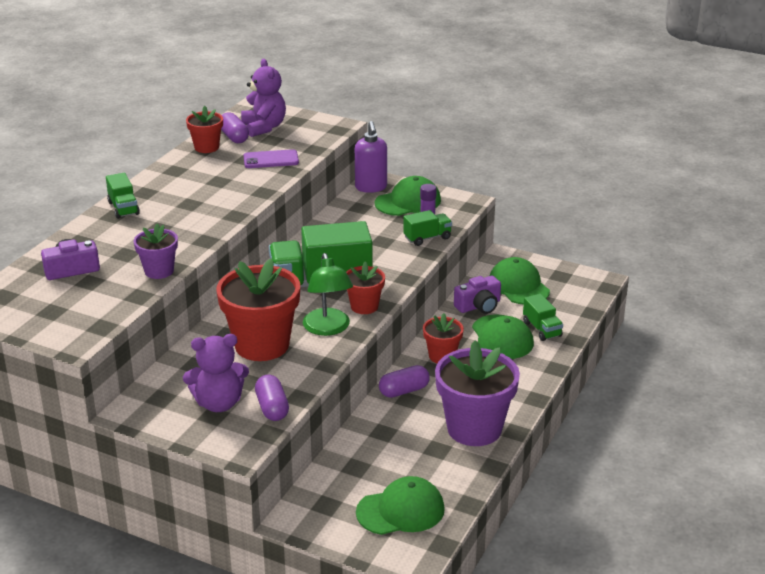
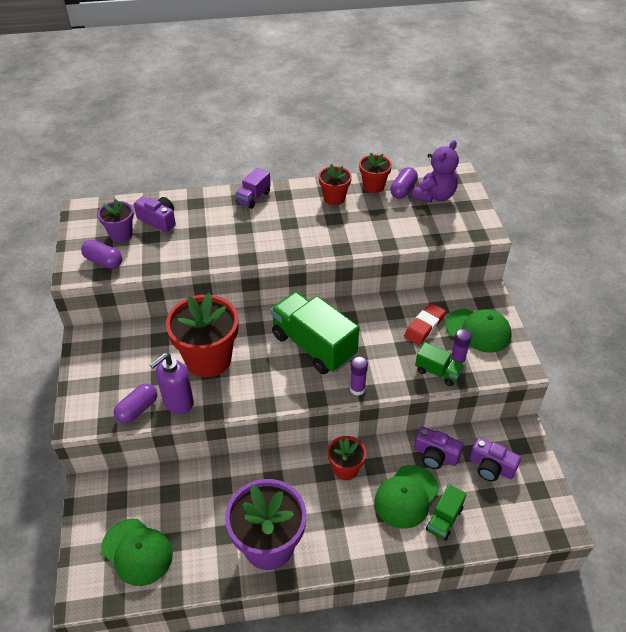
camera: 55 degrees right, 15 degrees up
green truck [106,173,140,219] -> purple truck [235,168,271,209]
purple flower pot [134,223,178,279] -> purple flower pot moved to [98,199,134,242]
purple teddy bear [183,334,249,412] -> none
purple phone [244,149,299,168] -> none
green lamp [303,253,353,336] -> none
red flower pot [346,261,385,314] -> red flower pot moved to [319,164,352,205]
purple soap dispenser [355,121,387,193] -> purple soap dispenser moved to [150,353,194,414]
purple capsule [379,365,430,398] -> purple capsule moved to [81,240,122,269]
green cap [490,257,550,305] -> purple camera [470,437,521,482]
none -> purple glue stick [350,356,368,396]
none -> red eraser [404,303,446,345]

